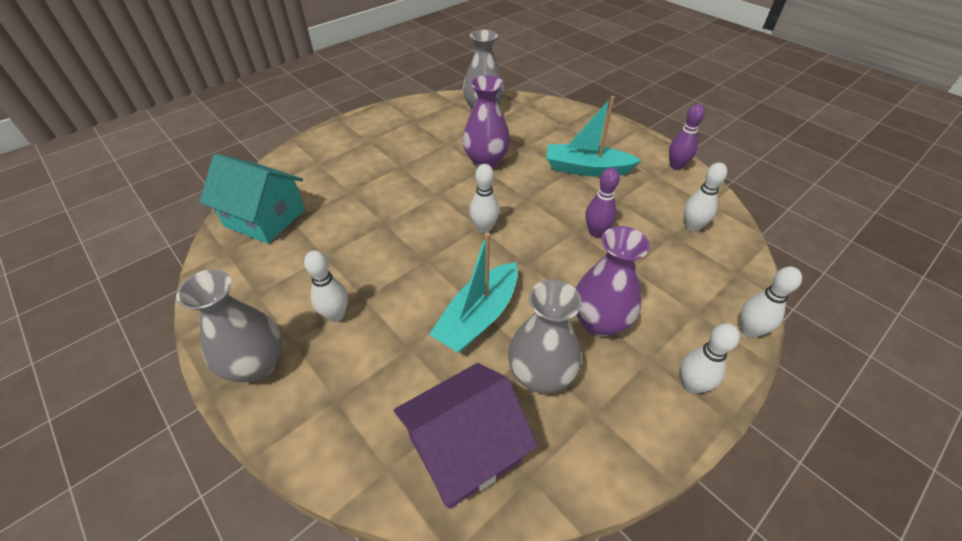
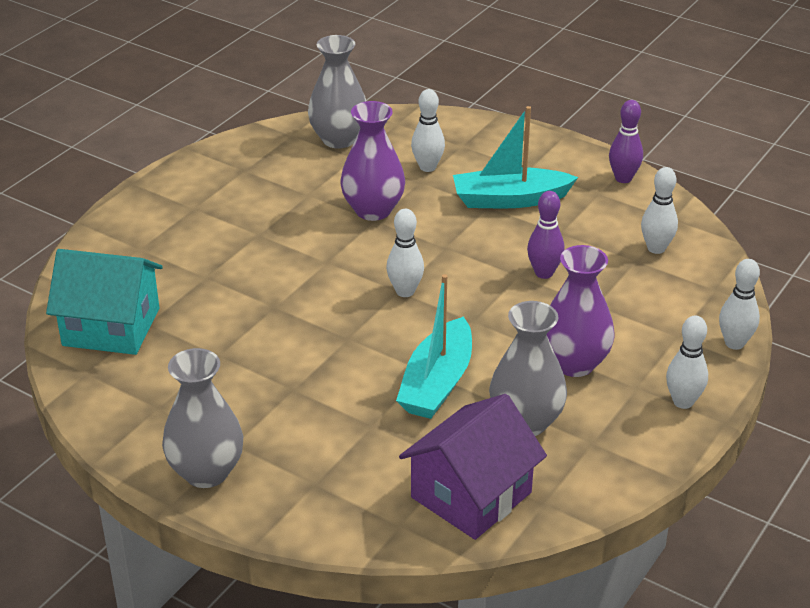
camera: 15 degrees left, 10 degrees down
white bowling pin [304,250,348,322] -> white bowling pin moved to [411,89,445,172]

